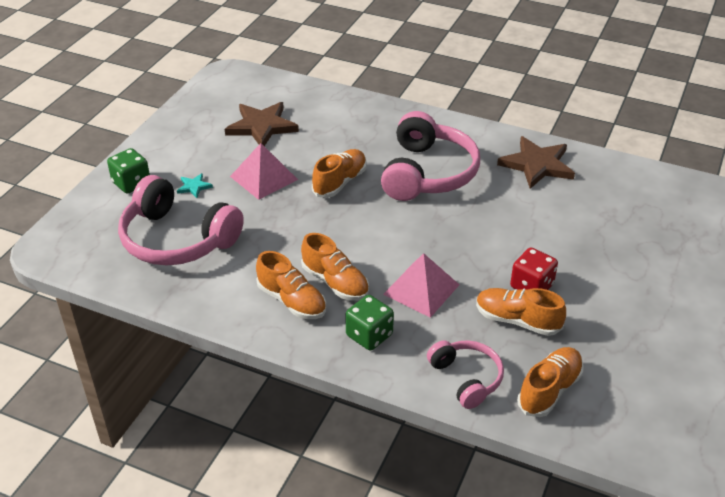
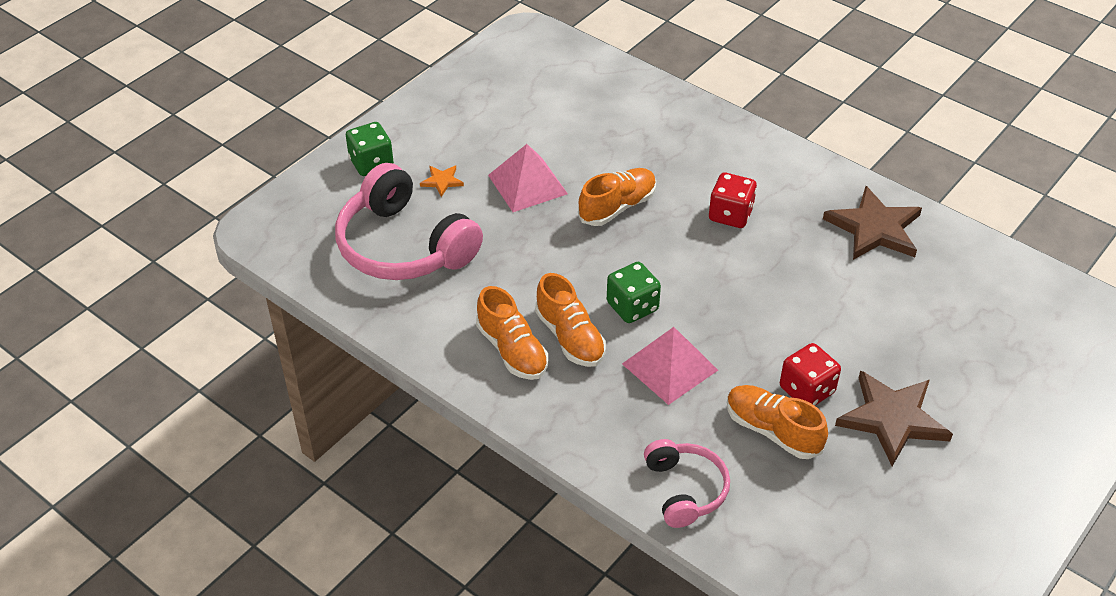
camera: 15 degrees right, 5 degrees up
turquoise star [177,173,213,198] -> orange star [420,166,464,197]
brown star [225,102,299,146] -> brown star moved to [835,370,953,466]
green dice [345,295,394,351] -> green dice moved to [607,262,661,323]
pink headphones [381,111,480,201] -> red dice [709,173,757,228]
orange shoe [517,347,584,417] -> none

